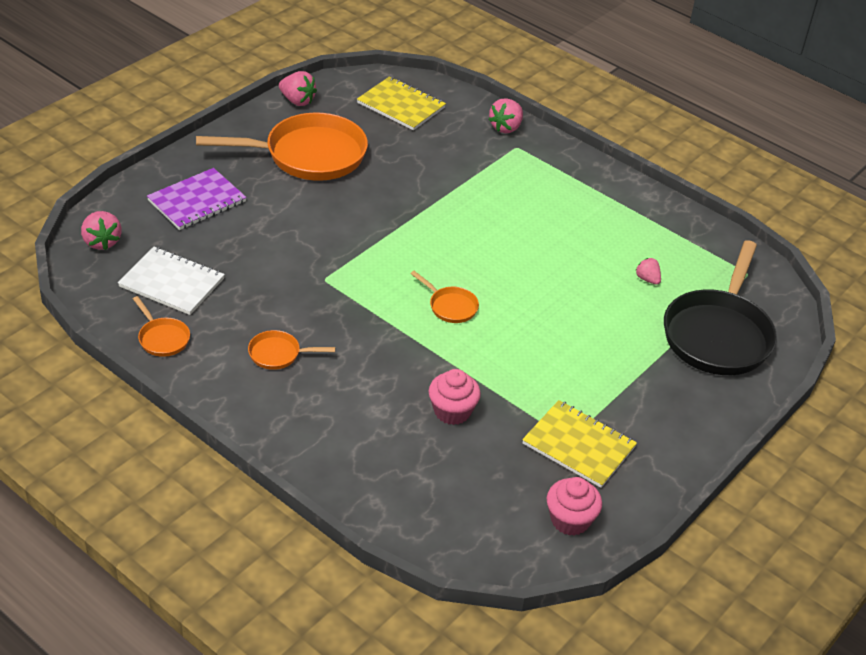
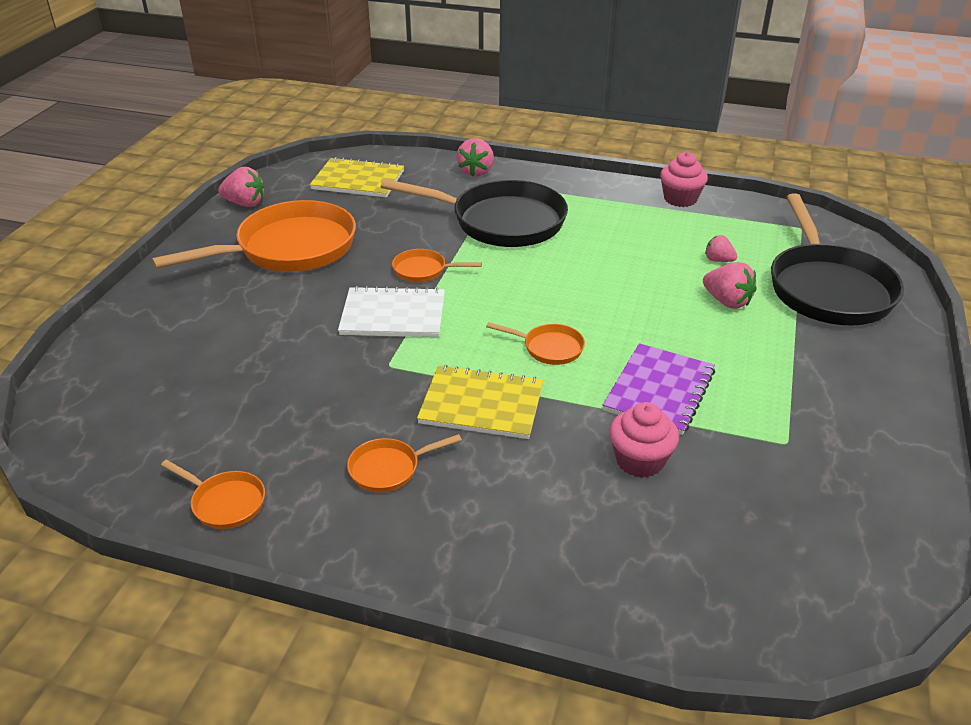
camera: 20 degrees left, 5 degrees down
pink strawberry [81,211,122,250] -> pink strawberry moved to [703,262,757,309]
white notebook [118,247,225,315] -> white notebook moved to [338,286,445,337]
purple notebook [147,168,247,230] -> purple notebook moved to [603,343,715,435]
yellow notebook [522,400,637,488] -> yellow notebook moved to [417,365,543,439]
pink cupcake [547,477,602,536] -> pink cupcake moved to [660,152,708,207]
none -> black pan [381,179,568,247]
none -> orange pan [392,249,482,282]

